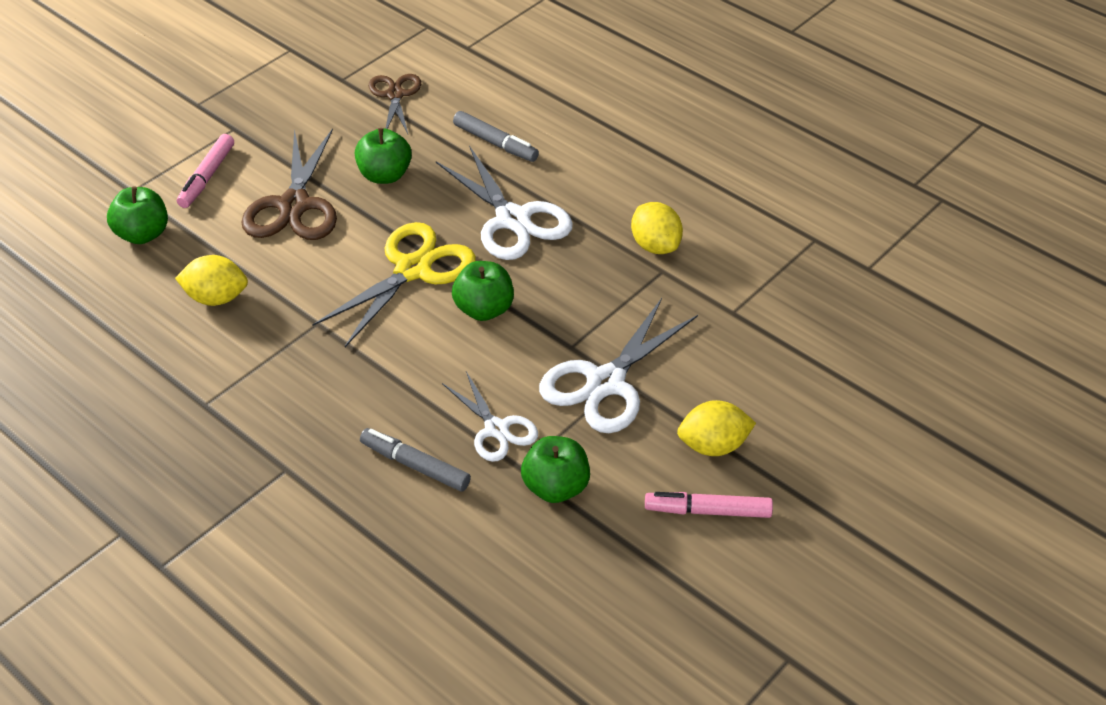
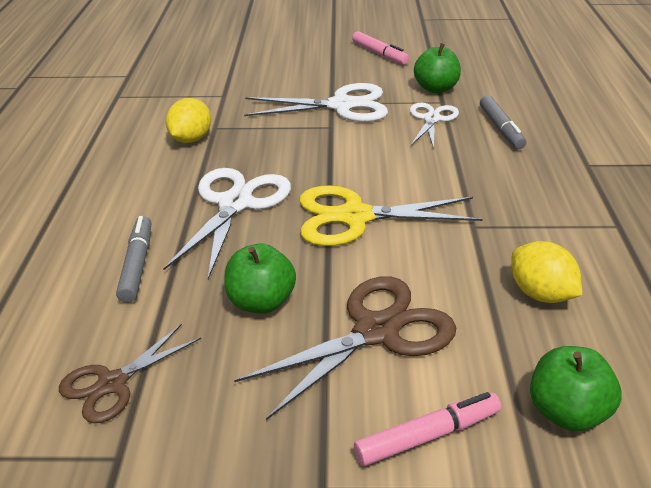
camera: 130 degrees left, 10 degrees down
green apple [452,261,514,321] -> none
yellow lemon [677,400,756,456] -> none

